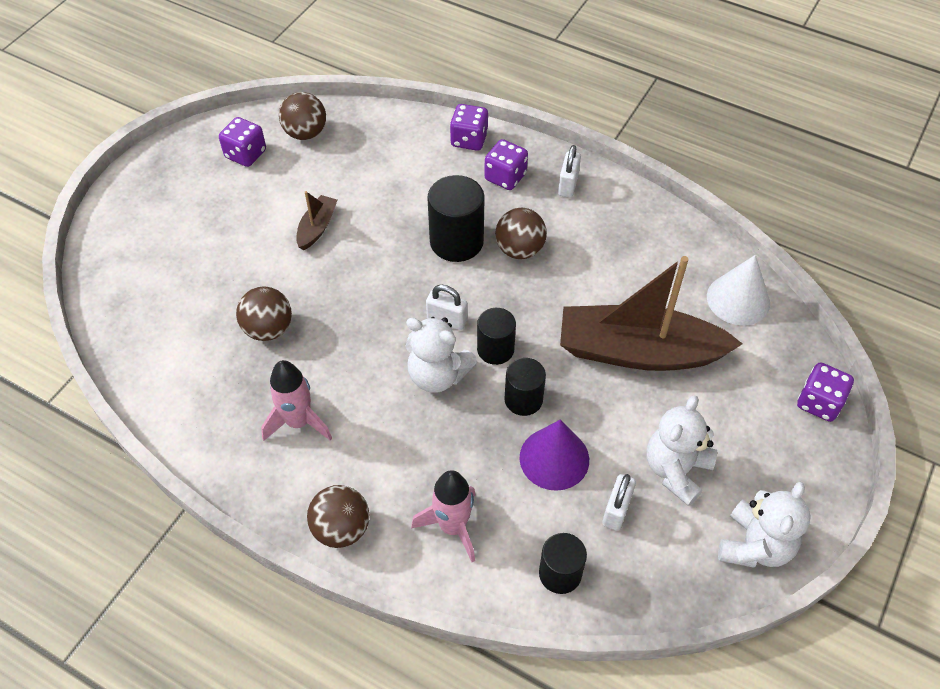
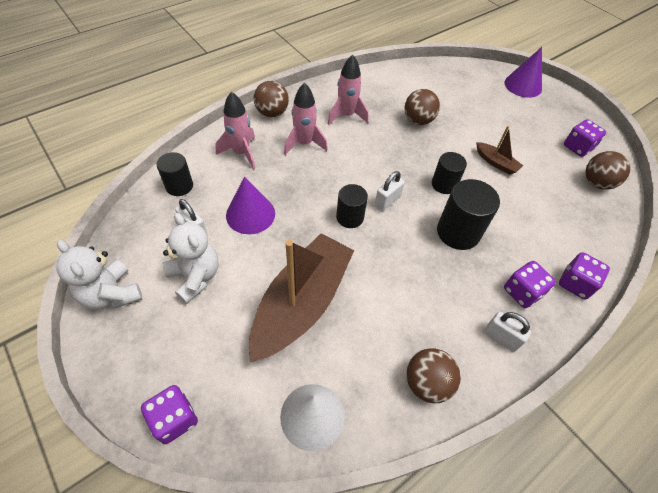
camera: 110 degrees right, 0 degrees up
white teddy bear [406,317,477,393] -> none
brown ball [495,208,547,259] -> brown ball moved to [406,348,461,403]
black cylinder [505,358,546,416] -> black cylinder moved to [432,152,467,194]
none -> pink rocket [284,83,328,155]
none -> purple cone [504,47,542,98]

